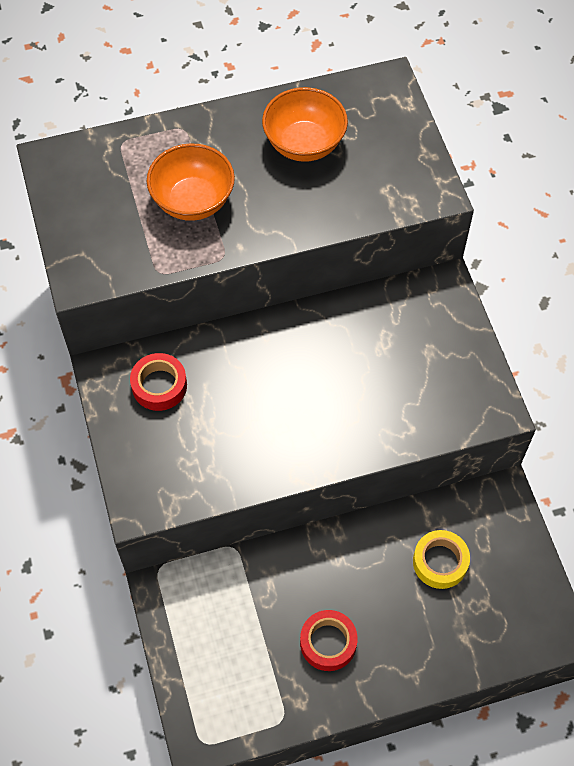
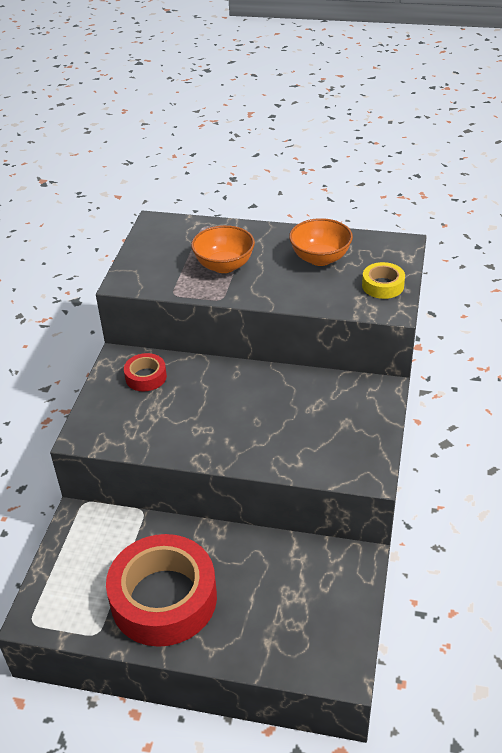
camera: 30 degrees right, 20 degrees down
red tape [300,610,358,671] -> red tape [106,534,217,647], size x2.24
yellow tape [413,530,470,589] -> yellow tape moved to [362,262,405,299]

